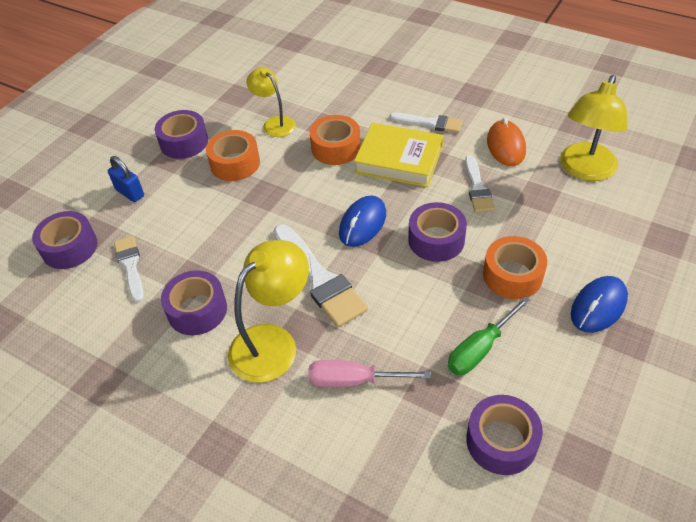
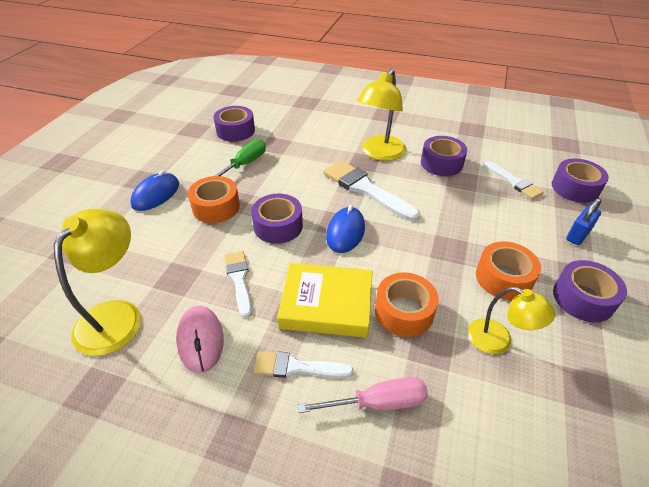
camera: 165 degrees right, 5 degrees down
blue padlock [108,156,144,202] -> blue padlock turned 75 degrees counterclockwise [566,198,601,245]
pink screwdriver [308,360,431,387] -> pink screwdriver moved to [298,377,428,413]
orange mouse [487,118,526,166] -> pink mouse [176,306,224,373]

